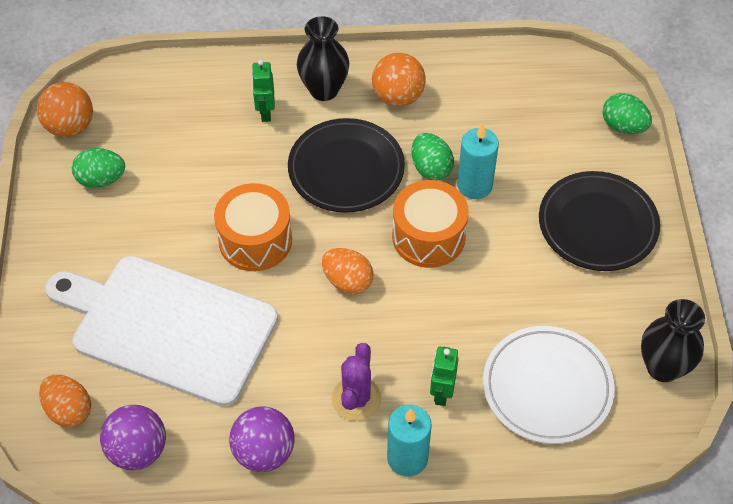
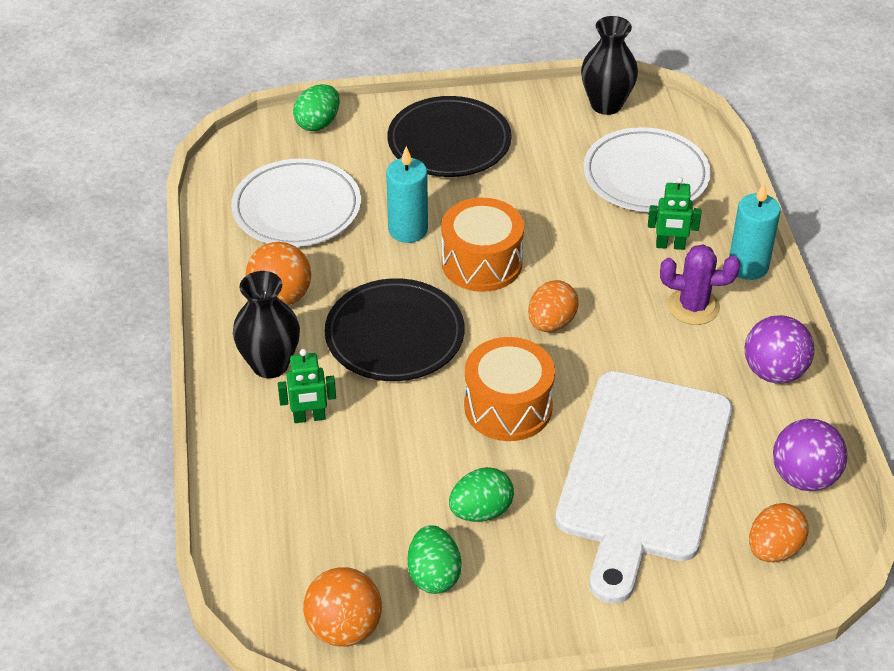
camera: 95 degrees left, 10 degrees down
green egg [411,133,454,181] -> green egg moved to [449,467,514,522]
none -> white plate [231,159,361,247]

